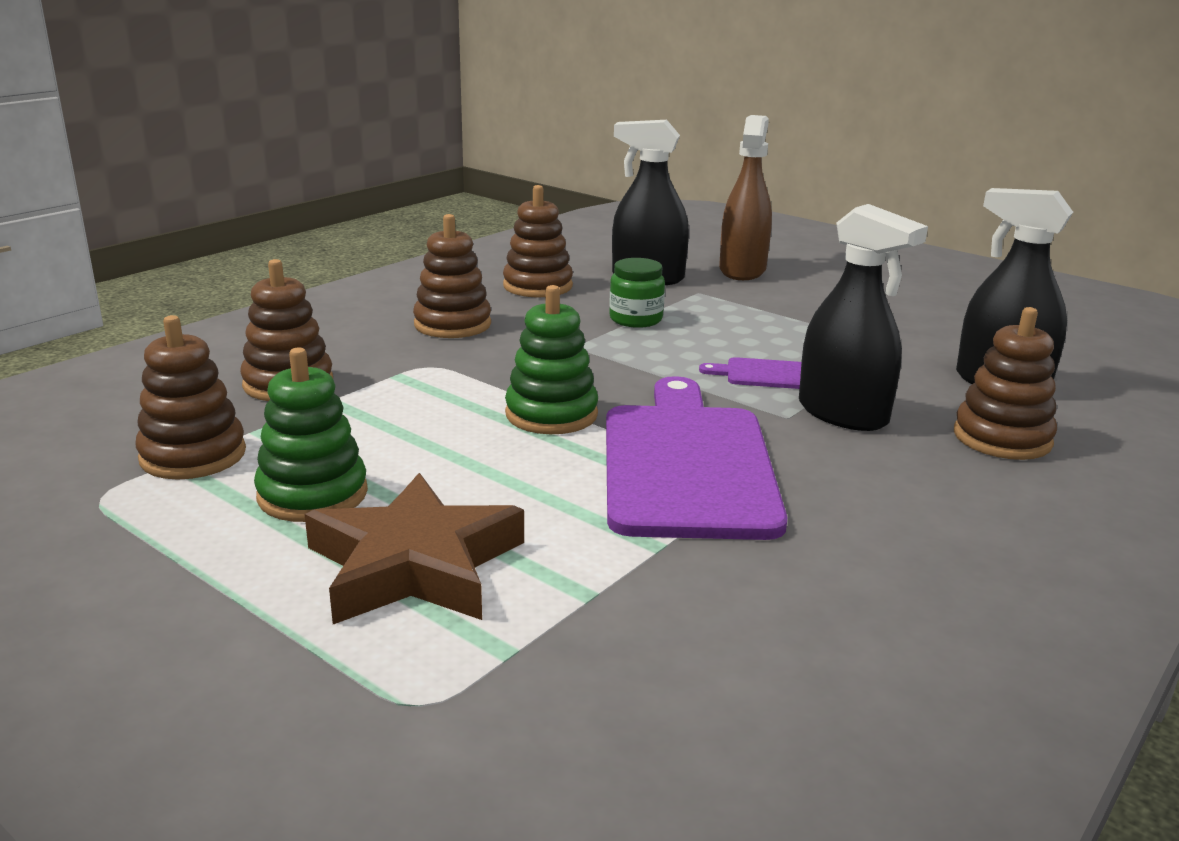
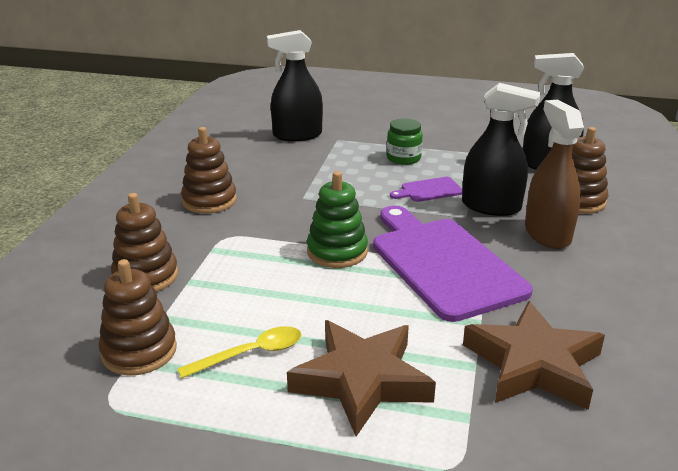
camera: 25 degrees left, 5 degrees up
green stacking toy [254,348,368,522] -> yellow spoon [177,326,301,378]
brown stacking toy [503,185,573,297] -> none
green jar [609,258,665,328] -> green jar moved to [387,118,423,165]
brown spray bottle [719,115,772,280] -> brown spray bottle moved to [525,100,584,249]
none -> brown star [463,301,605,410]

